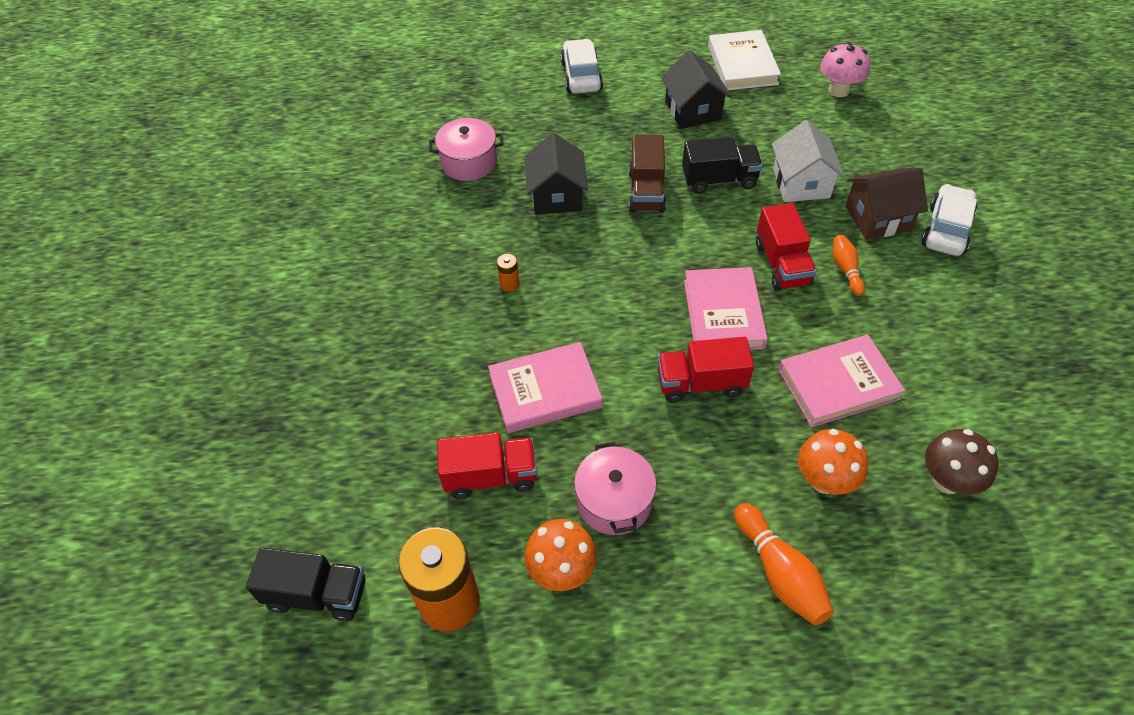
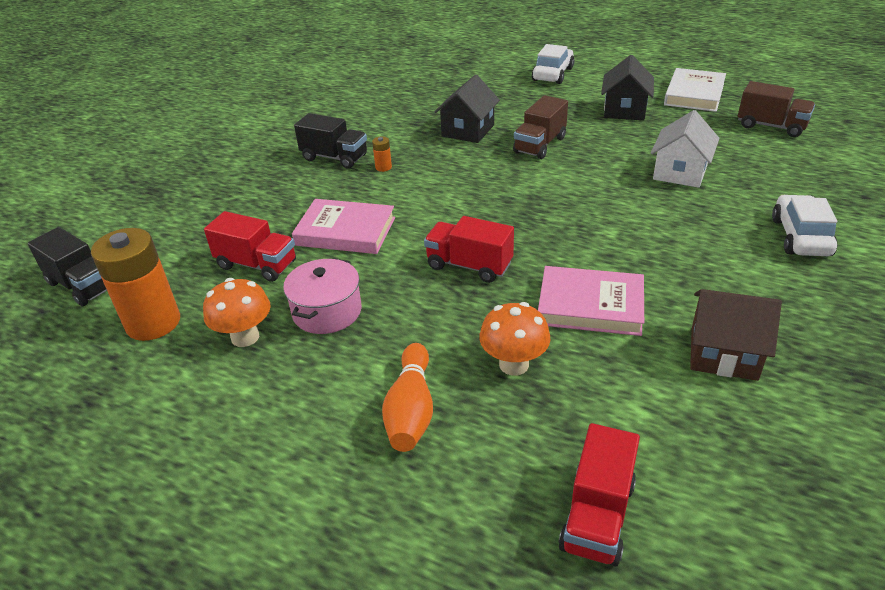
camera: 30 degrees right, 15 degrees down
pink pot [429,118,503,181] -> none
black truck [682,137,763,194] -> black truck moved to [294,113,367,169]
pink book [684,267,768,350] -> none
red truck [756,203,817,290] -> red truck moved to [558,423,640,566]
pink mushroom [820,42,870,97] -> brown truck [738,81,815,137]
orange bowling pin [833,235,865,296] -> none
brown house [845,168,928,240] -> brown house moved to [690,289,782,381]
white car [921,184,977,256] -> white car turned 45 degrees counterclockwise [772,195,837,256]
brown mushroom [925,429,998,495] -> none

